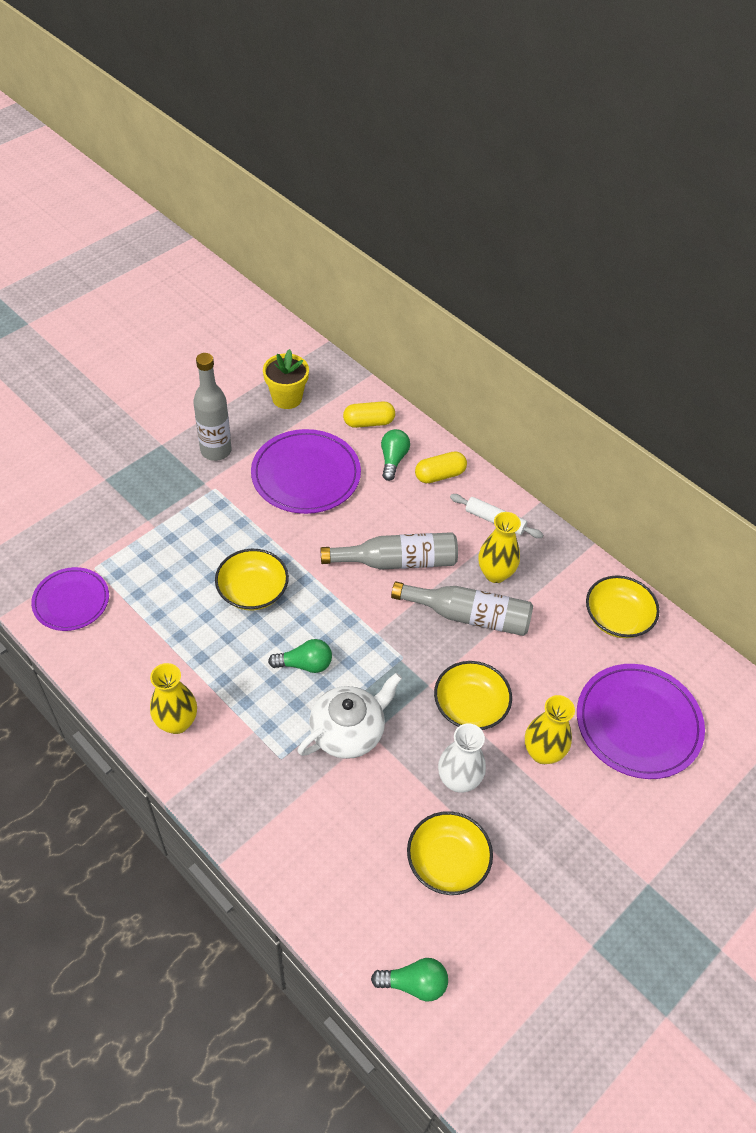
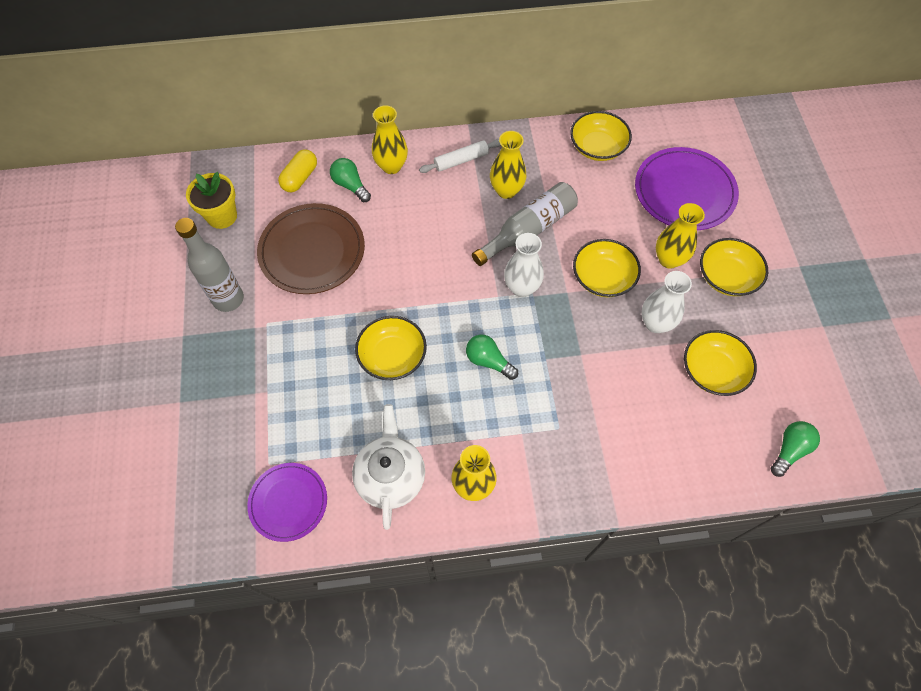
camera: 50 degrees left, 10 degrees up
purple plate [251,429,361,514] -> brown plate [257,203,365,294]
green light bulb [268,639,332,673] -> green light bulb turned 90 degrees counterclockwise [466,335,518,380]
white teapot [298,673,402,759] -> white teapot moved to [352,404,425,530]
grey bottle [320,532,458,570] -> none
yellow capsule [415,451,467,483] -> yellow vase [372,105,408,174]
none -> white vase [504,233,544,297]
none -> yellow bowl [700,238,768,296]

